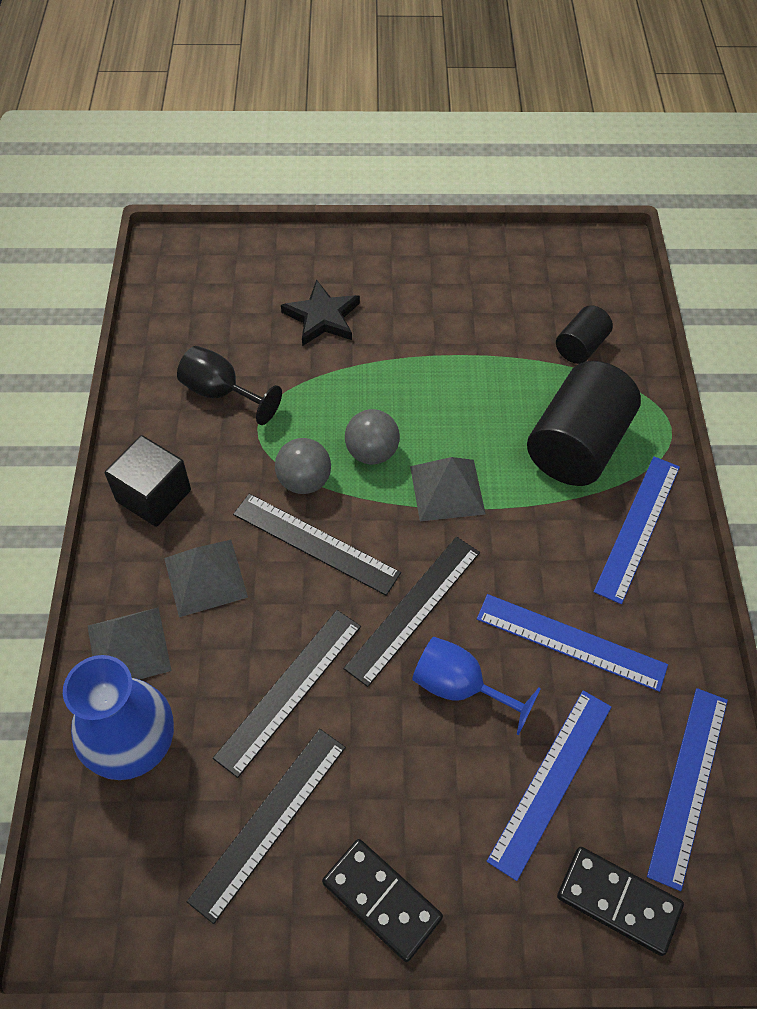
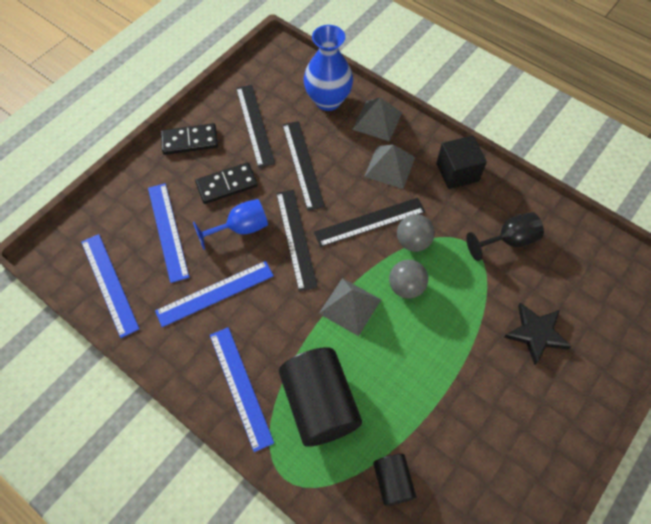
camera: 130 degrees right, 5 degrees up
black domino [557,847,684,956] -> black domino moved to [195,162,258,204]

